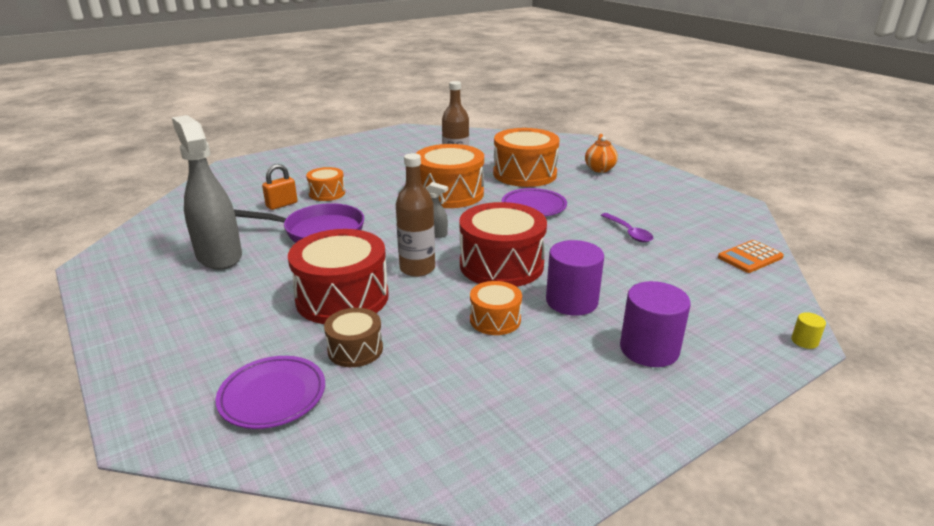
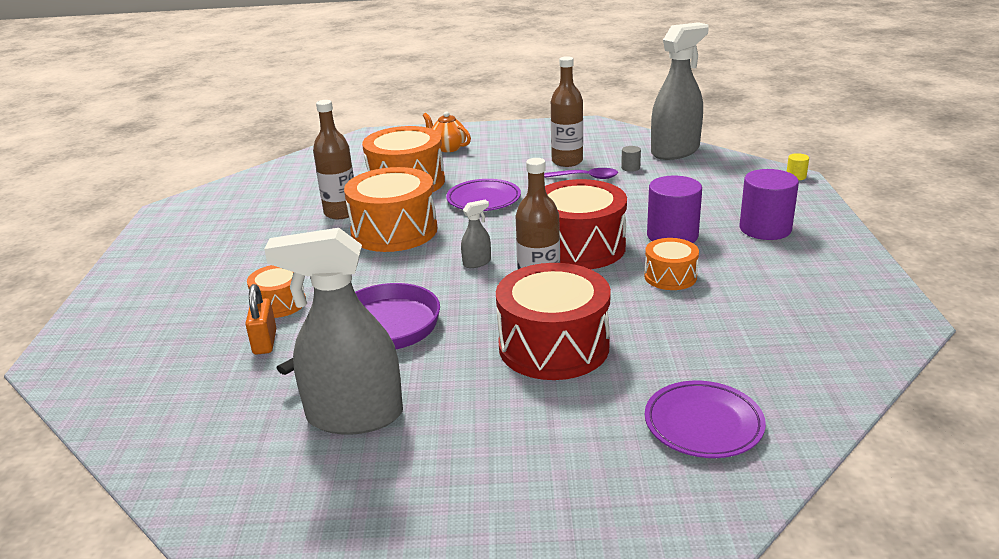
camera: 55 degrees left, 0 degrees up
brown drum [324,308,383,367] -> none
orange calculator [718,240,784,273] -> grey spray bottle [651,22,709,160]
none -> brown bottle [551,56,583,167]
none -> grey cylinder [621,146,641,172]

